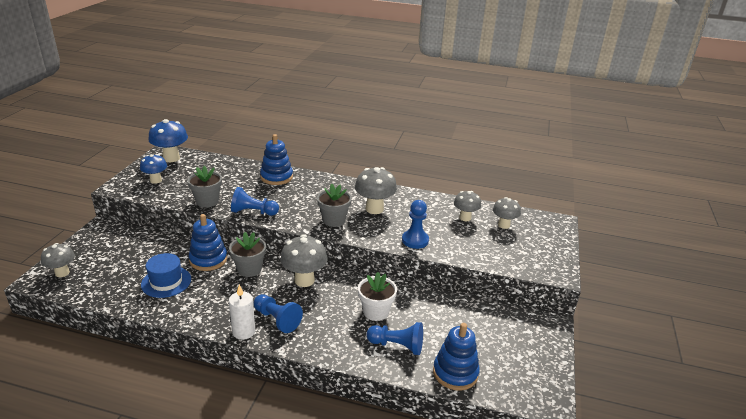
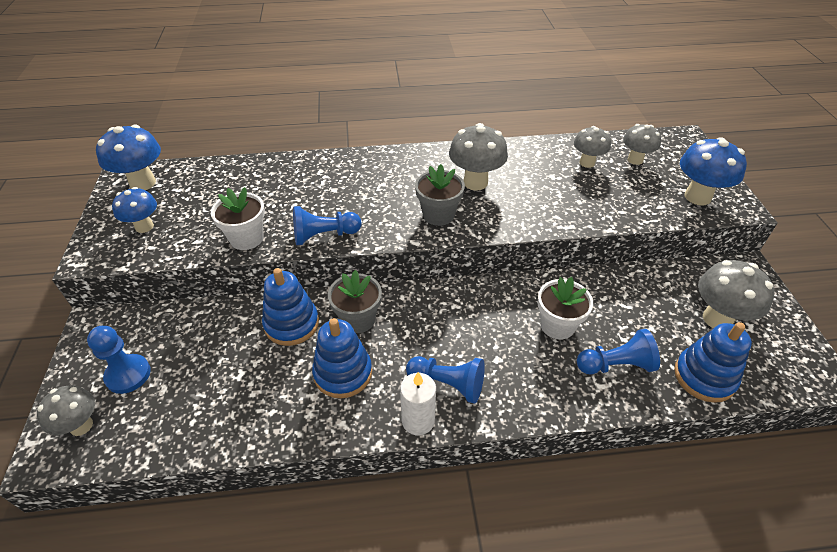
camera: 20 degrees left, 15 degrees up
blue hat [141,253,191,298] -> none
grey flower pot [187,166,222,207] -> white flower pot [211,187,265,250]
blue stacking toy [260,134,293,185] -> blue stacking toy moved to [312,318,372,398]
grey mushroom [280,234,328,287] -> grey mushroom moved to [698,260,774,328]
blue pawn [402,200,429,249] -> blue pawn moved to [87,326,151,394]
none -> blue mushroom [680,137,747,205]

